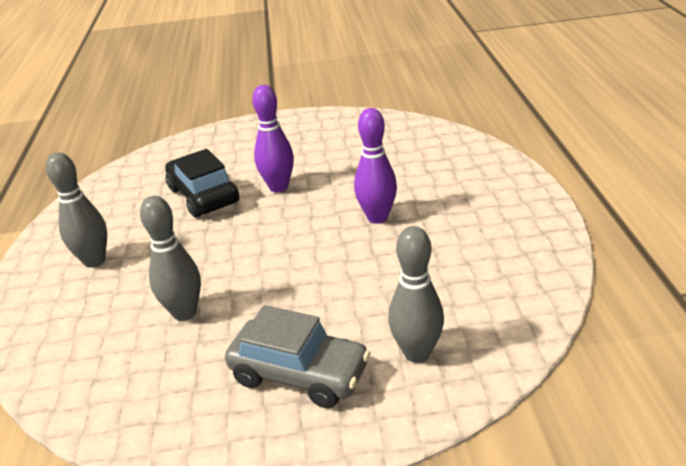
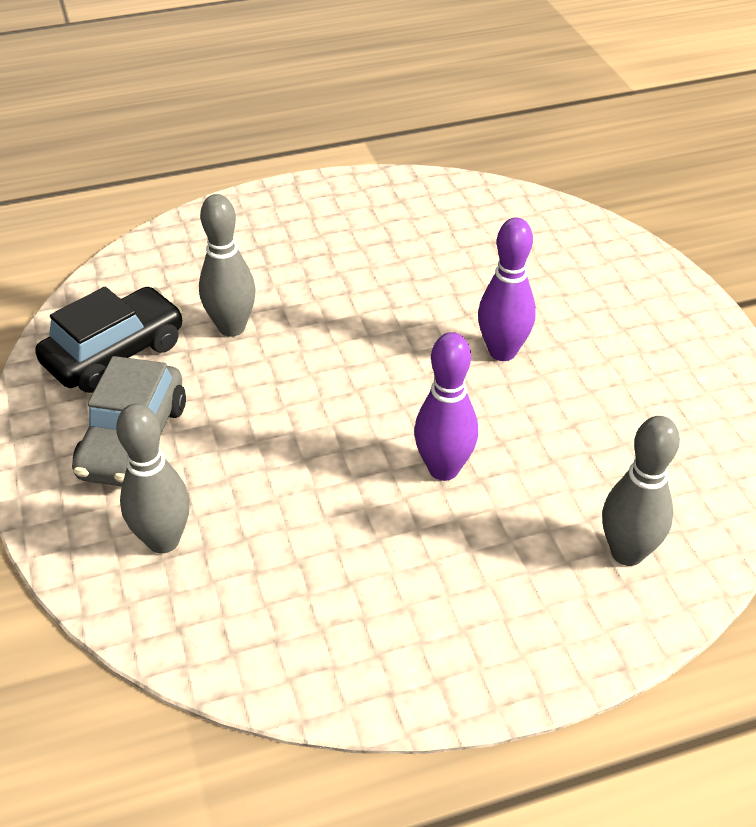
camera: 75 degrees right, 10 degrees up
grey bowling pin [46,152,107,268] -> grey bowling pin moved to [602,416,680,566]
black car [165,149,239,218] -> black car moved to [35,287,183,393]

